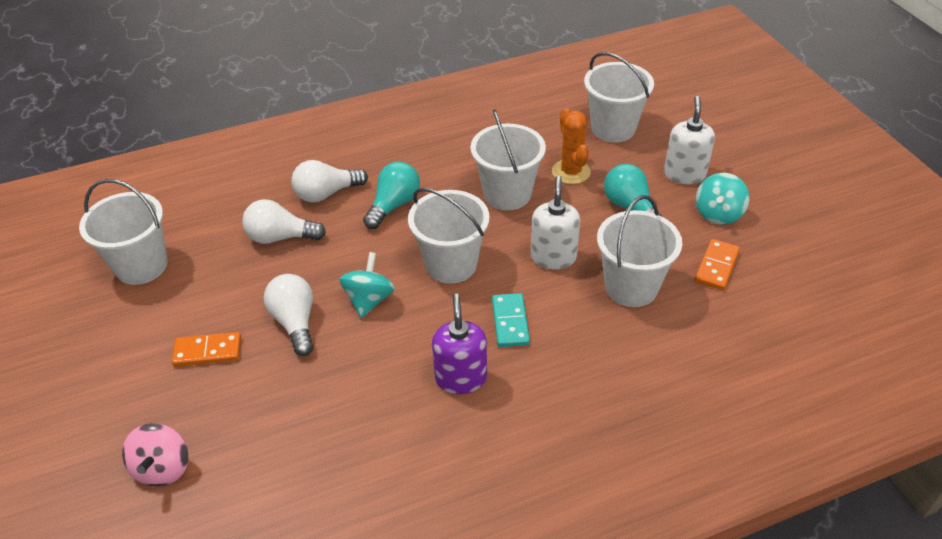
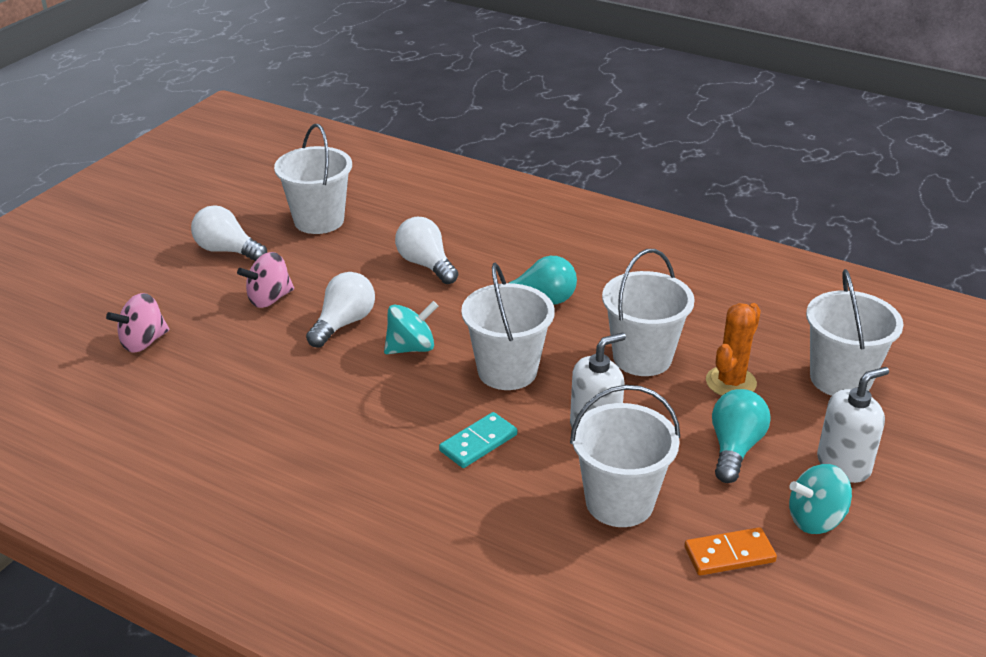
camera: 50 degrees right, 10 degrees down
orange domino [172,332,241,367] -> pink spinning top [237,252,294,308]
white light bulb [291,160,368,203] -> white light bulb moved to [191,205,267,261]
purple soap dispenser [432,294,487,394] -> none

